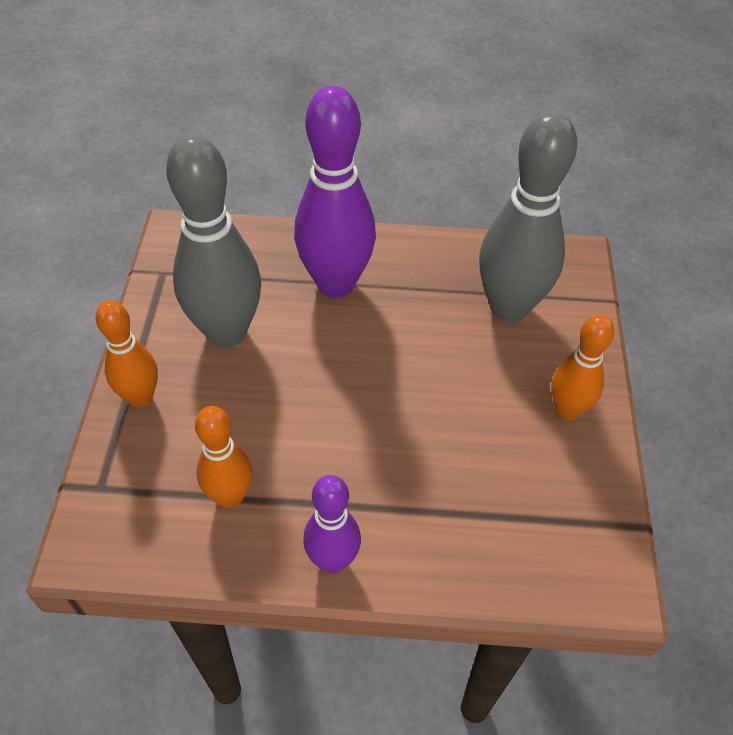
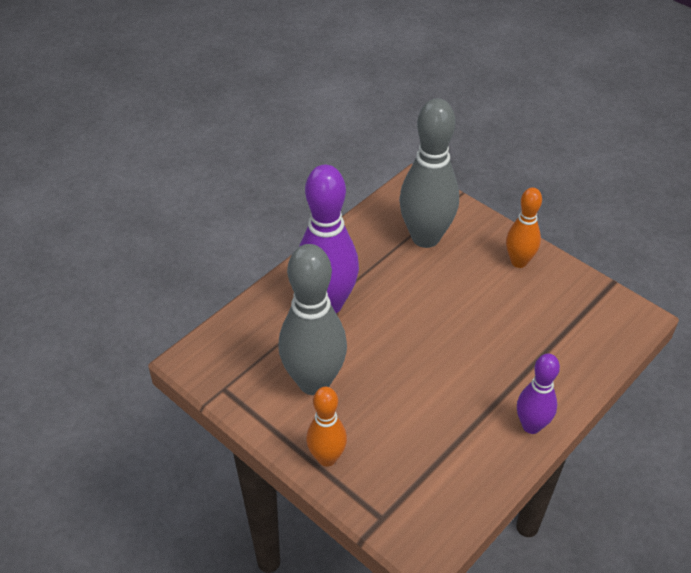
camera: 50 degrees left, 5 degrees down
orange bowling pin [195,406,253,508] -> none

